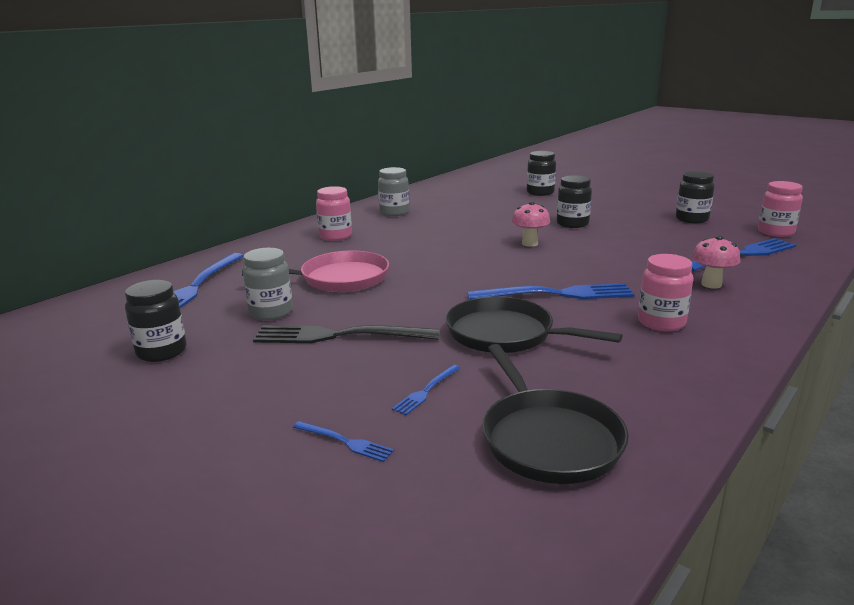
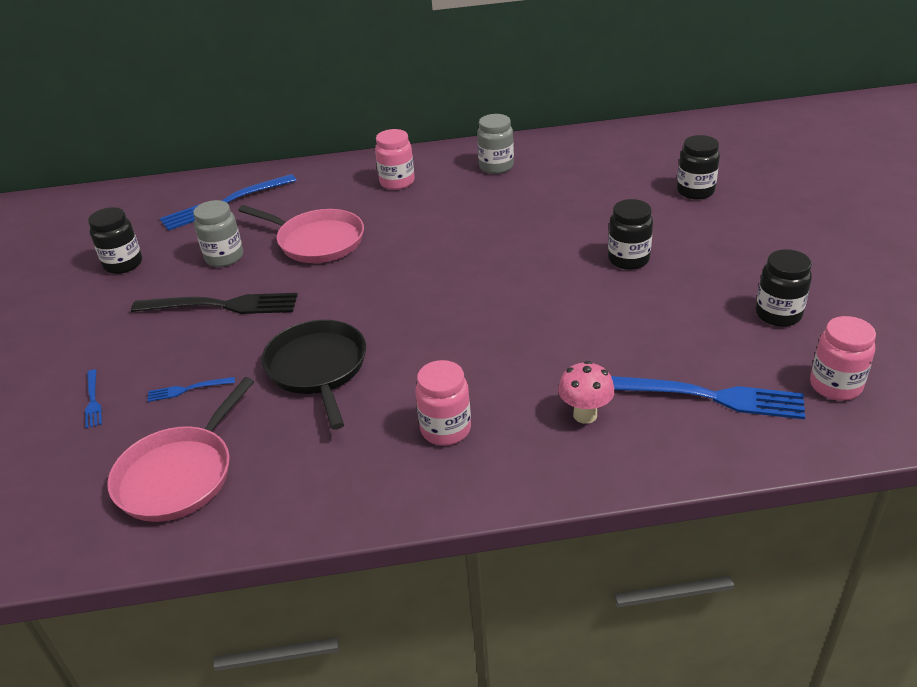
camera: 45 degrees right, 15 degrees up
black fork [253,325,440,343] -> black fork turned 135 degrees clockwise [131,293,298,314]
blue fork [467,283,634,300] -> none
black pan [482,344,629,484] -> pink pan [107,377,254,522]
pink mushroom [512,201,550,247] -> none

